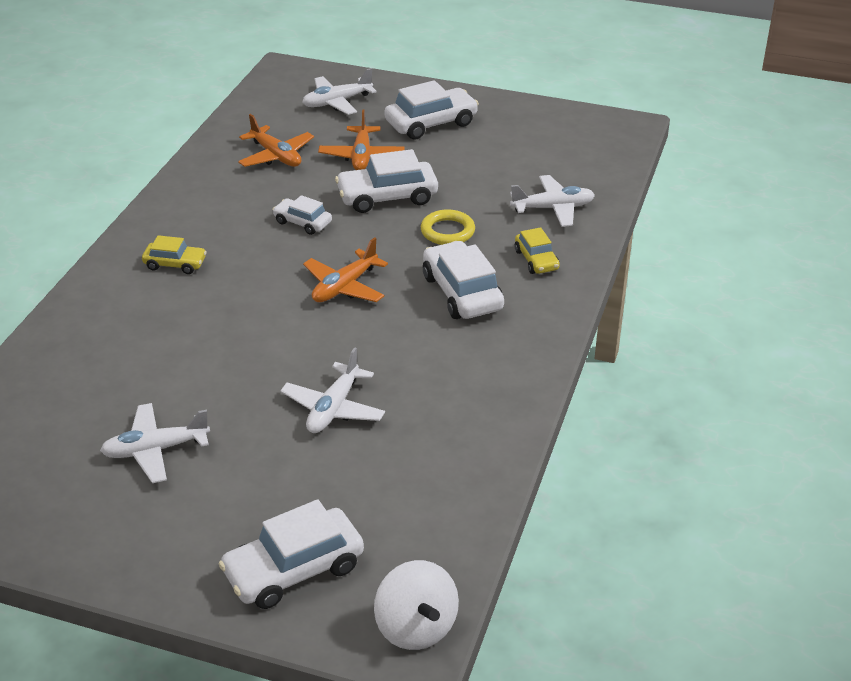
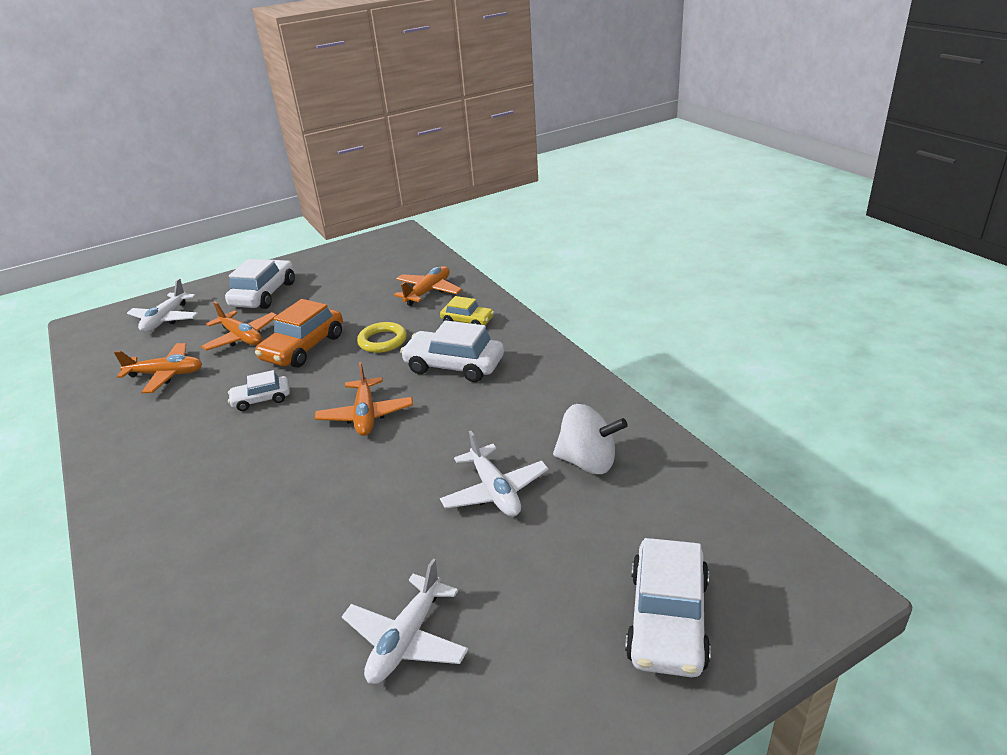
camera: 45 degrees left, 5 degrees down
yellow car [142,235,207,274] -> none
white car [335,149,438,213] -> orange car [255,299,343,368]
white spinning top [374,560,459,650] -> white spinning top moved to [553,404,627,474]
white plane [510,175,595,227] -> orange plane [394,266,462,306]

